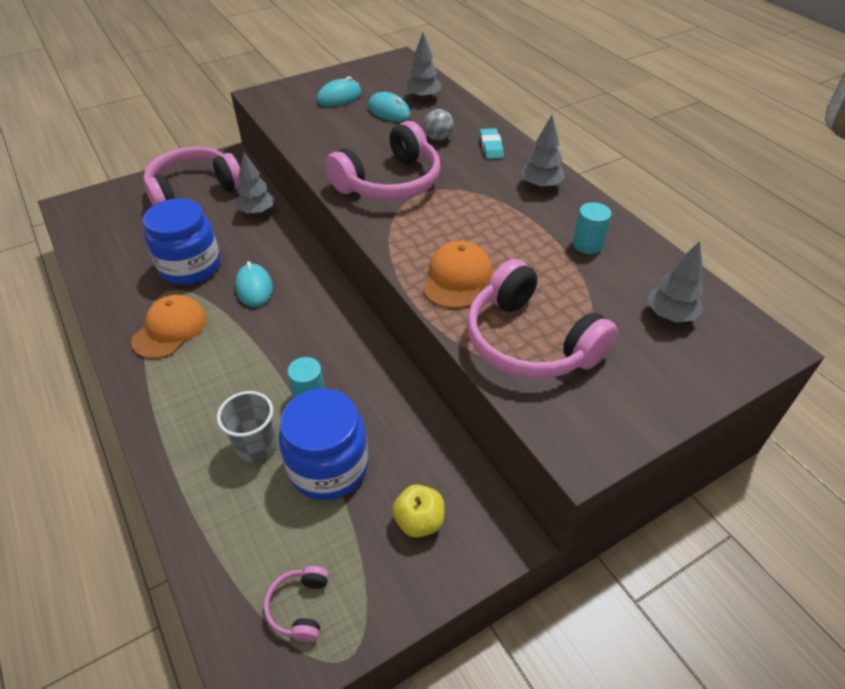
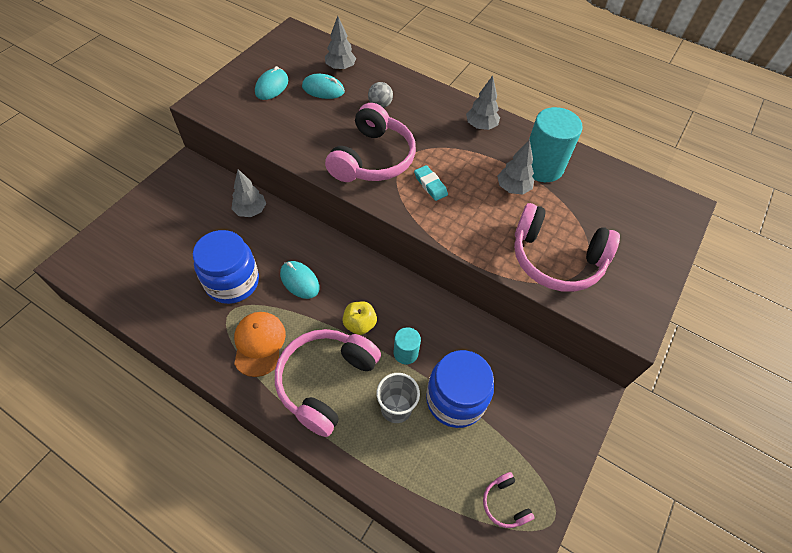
camera: 30 degrees left, 10 degrees up
pink headphones [143,147,241,206] -> pink headphones moved to [275,329,381,437]
yellow apple [392,485,445,538] -> yellow apple moved to [342,301,377,335]
orange cap [423,241,492,309] -> none
turquoise eraser [480,128,504,159] -> turquoise eraser moved to [414,165,448,201]
turquoise cylinder [573,202,612,254] -> turquoise cylinder [529,107,583,182], size x1.90
grey tree [647,241,704,322] -> grey tree moved to [497,140,534,195]

